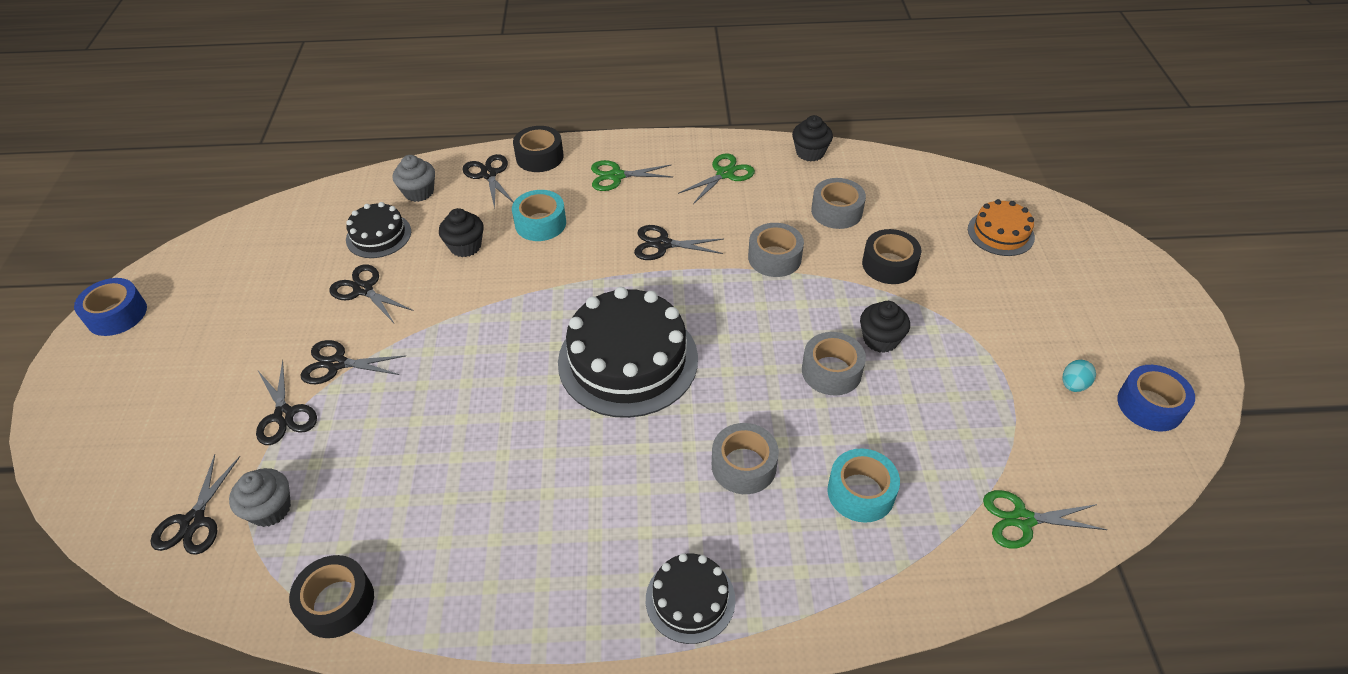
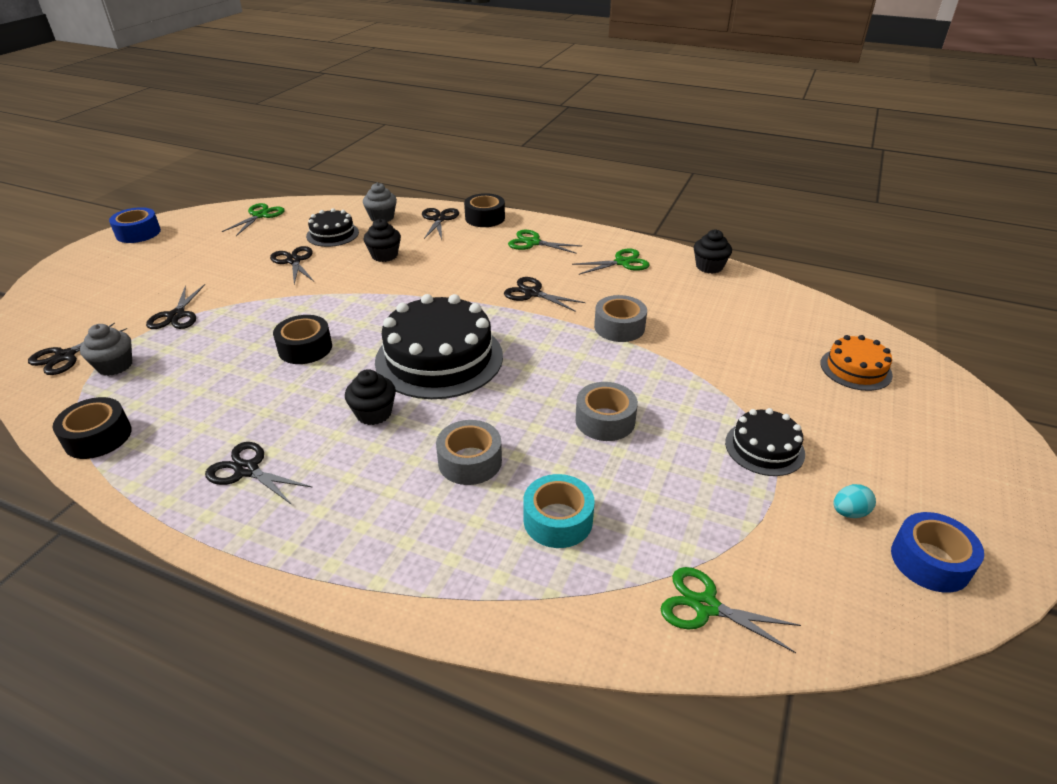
camera: 25 degrees right, 10 degrees down
black scissors [301,340,405,384] -> black scissors moved to [205,442,313,505]
turquoise tape [512,190,566,241] -> none
black cake [646,553,735,644] -> black cake moved to [725,408,805,476]
grey tape [811,178,866,229] -> none
black cupcake [860,301,910,353] -> black cupcake moved to [345,369,396,425]
black tape [862,229,922,284] -> black tape moved to [273,315,332,364]
none -> green scissors [222,203,285,236]

